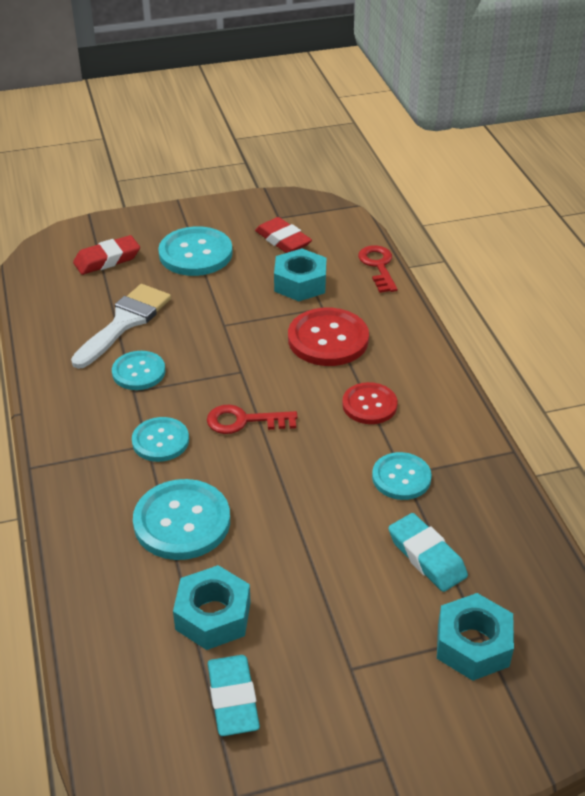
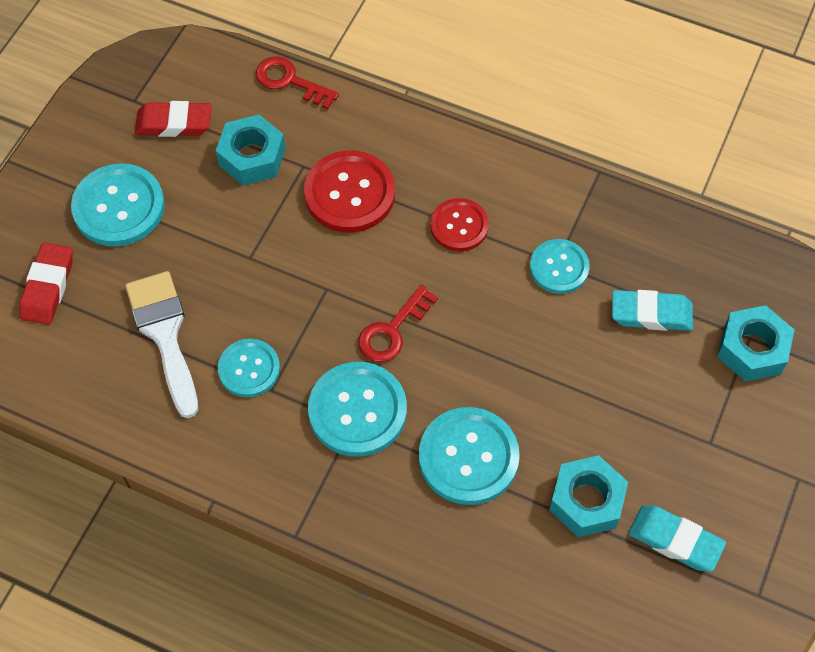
camera: 50 degrees left, 20 degrees up
turquoise button [132,417,189,462] -> turquoise button [308,362,407,457], size x1.58

